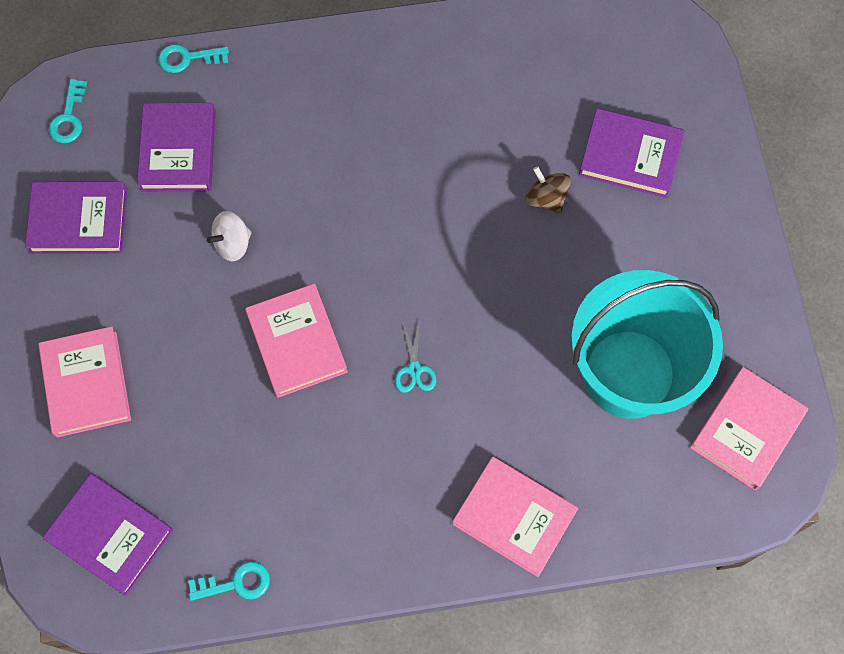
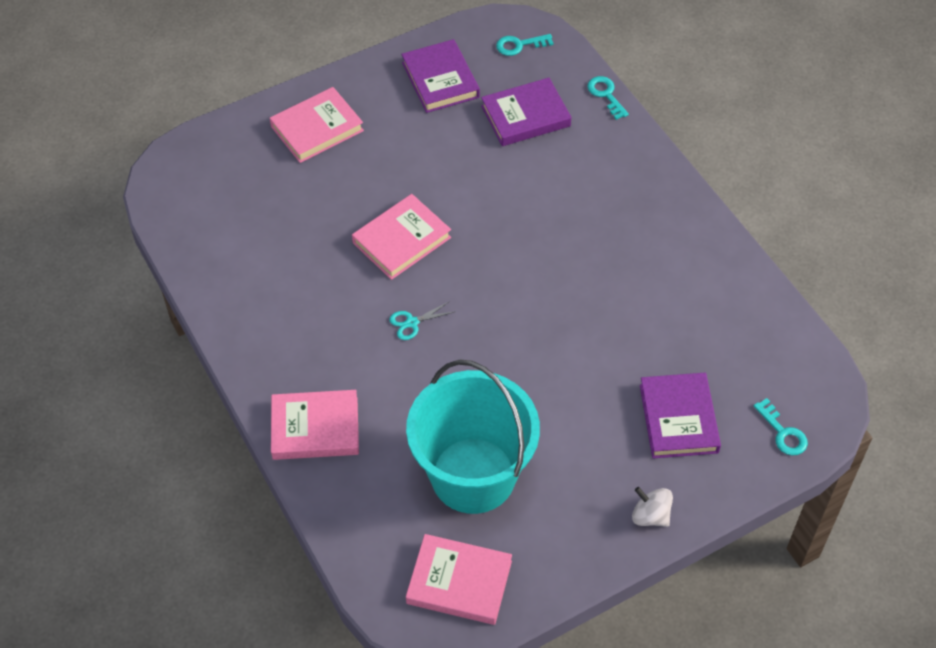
camera: 70 degrees right, 15 degrees down
purple book [43,474,173,596] -> none
turquoise key [188,561,270,601] -> turquoise key moved to [754,398,808,455]
white spinning top [207,211,252,262] -> white spinning top moved to [632,487,673,527]
pink book [452,457,578,577] -> pink book turned 75 degrees clockwise [271,390,359,460]
brown spinning top [525,166,571,213] -> none

